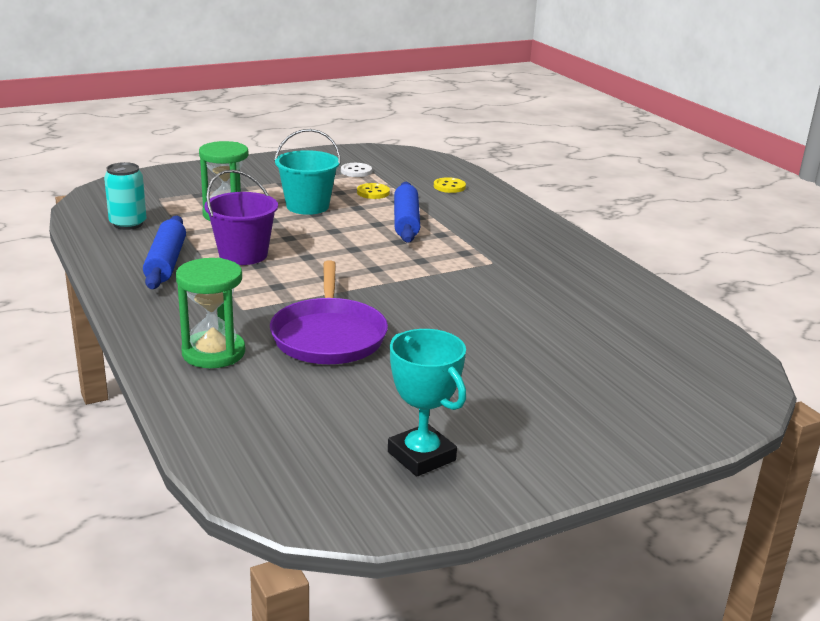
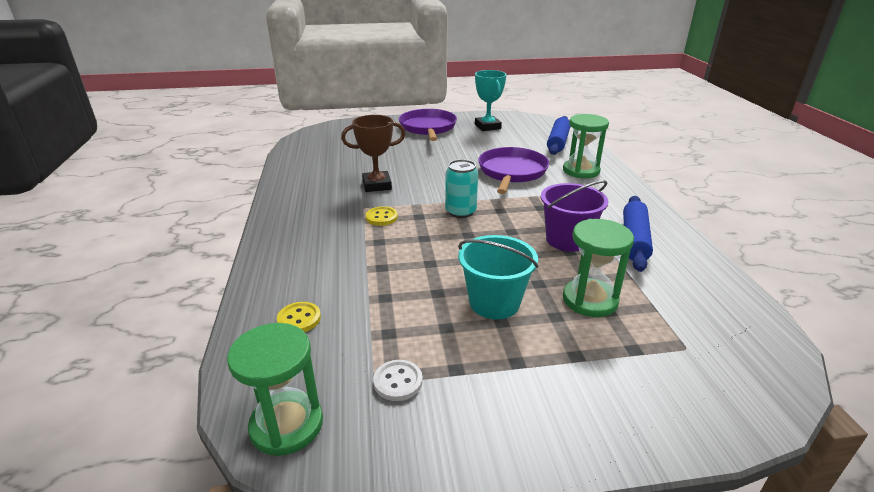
camera: 160 degrees left, 5 degrees up
turquoise can [104,162,146,230] -> turquoise can moved to [445,159,478,218]
yellow button [357,183,390,199] -> yellow button moved to [366,206,398,226]
blue rolling pin [394,182,420,243] -> blue rolling pin moved to [547,116,571,155]
none -> green hourglass [227,323,323,456]
none -> brown trophy [341,115,405,192]
none -> purple pan [399,109,457,141]

